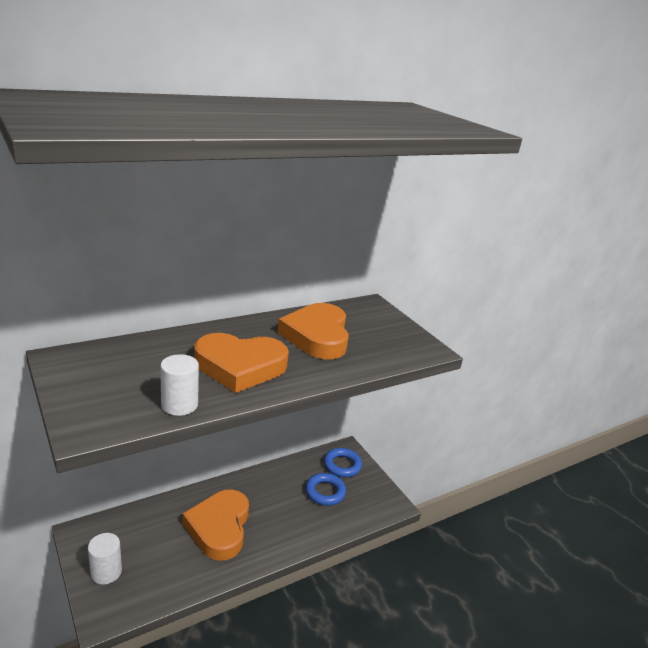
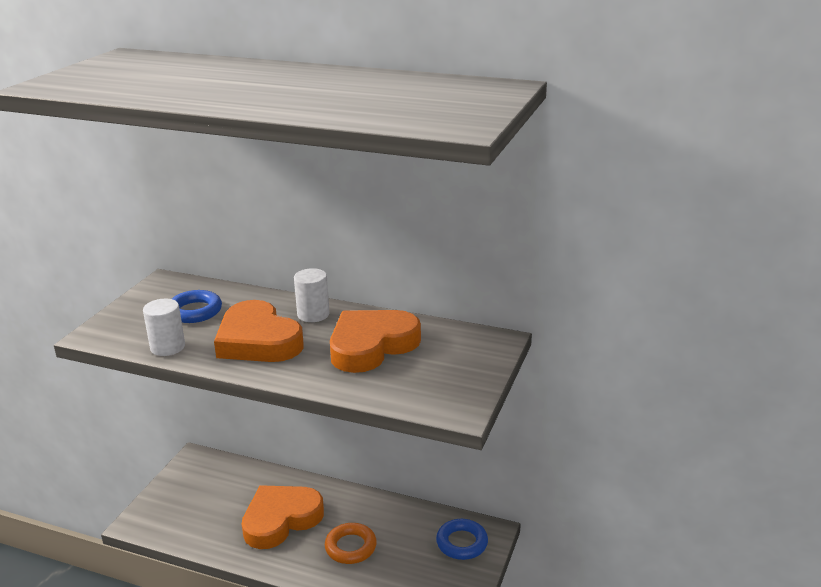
camera: 55 degrees right, 0 degrees up
white cylinder [88,533,122,584] -> white cylinder moved to [294,268,330,322]
blue ring [305,473,346,506] -> blue ring moved to [172,290,222,323]
none -> orange ring [325,523,377,564]

